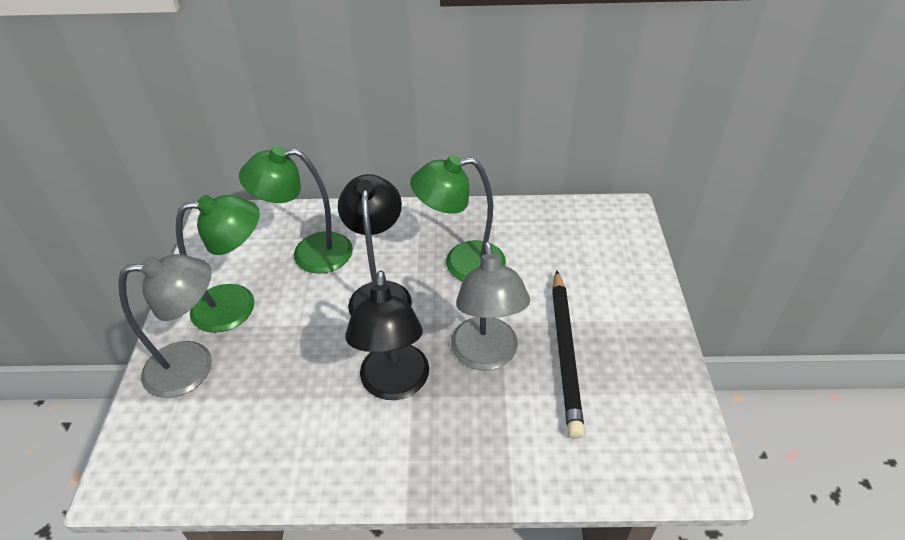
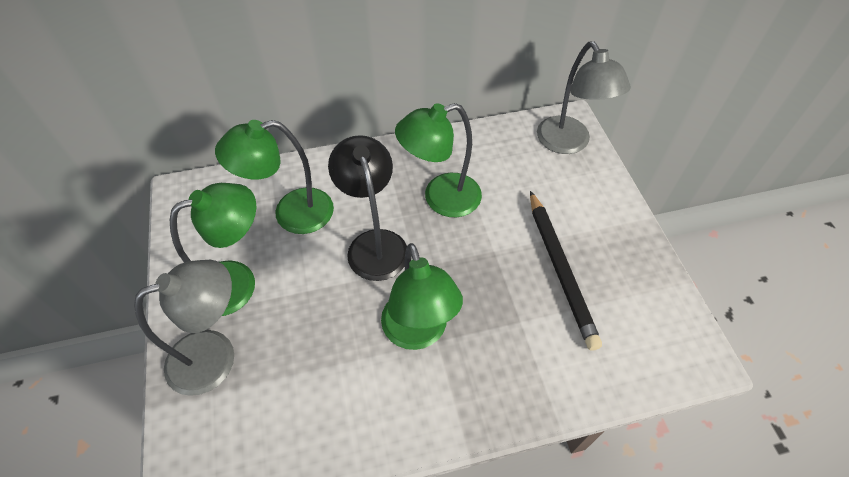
camera: 15 degrees left, 10 degrees up
black lamp [345,270,429,400] -> green lamp [381,243,463,350]
grey lamp [451,241,530,370] -> grey lamp moved to [537,41,631,154]

